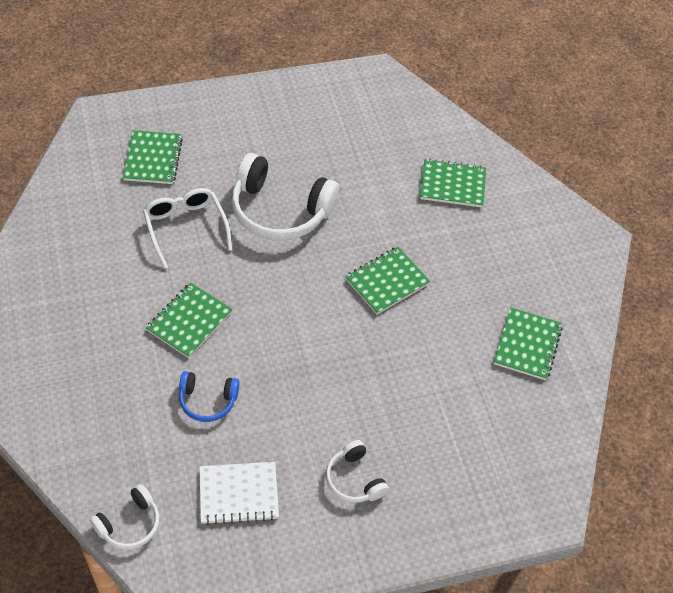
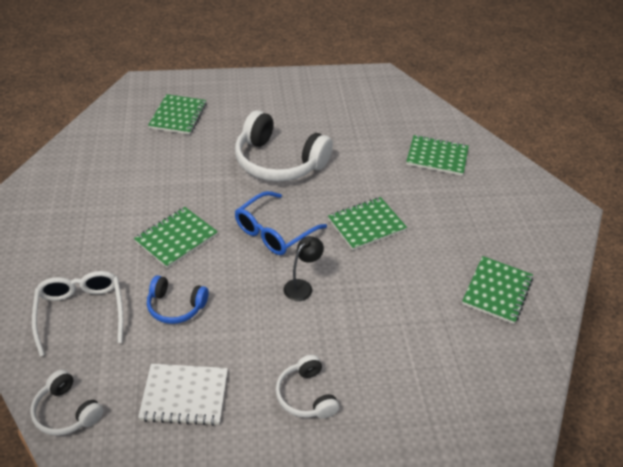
camera: 10 degrees right, 10 degrees down
white headphones [90,484,159,549] -> white headphones turned 75 degrees clockwise [30,370,103,436]
white glasses [143,188,232,269] -> white glasses moved to [32,271,123,356]
none -> blue glasses [235,191,327,255]
none -> black lamp [284,236,324,301]

